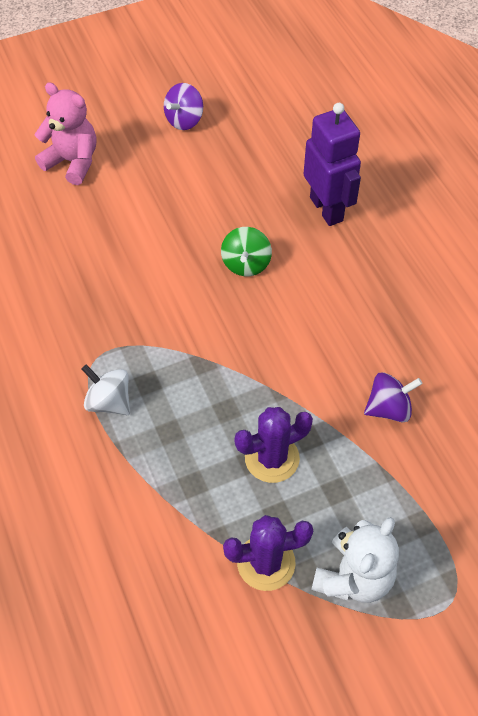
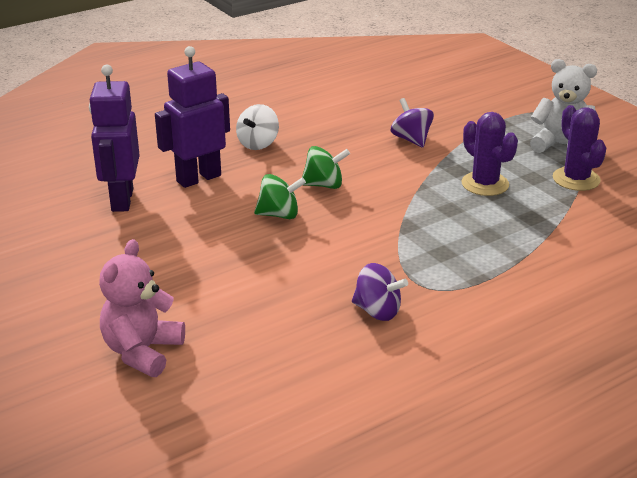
camera: 100 degrees left, 25 degrees down
white spinning top [82,364,130,415] -> white spinning top moved to [236,104,279,150]
purple spinning top [164,83,203,130] -> purple spinning top moved to [352,263,408,321]
none -> purple robot [89,64,140,212]
none -> green spinning top [302,146,350,189]

